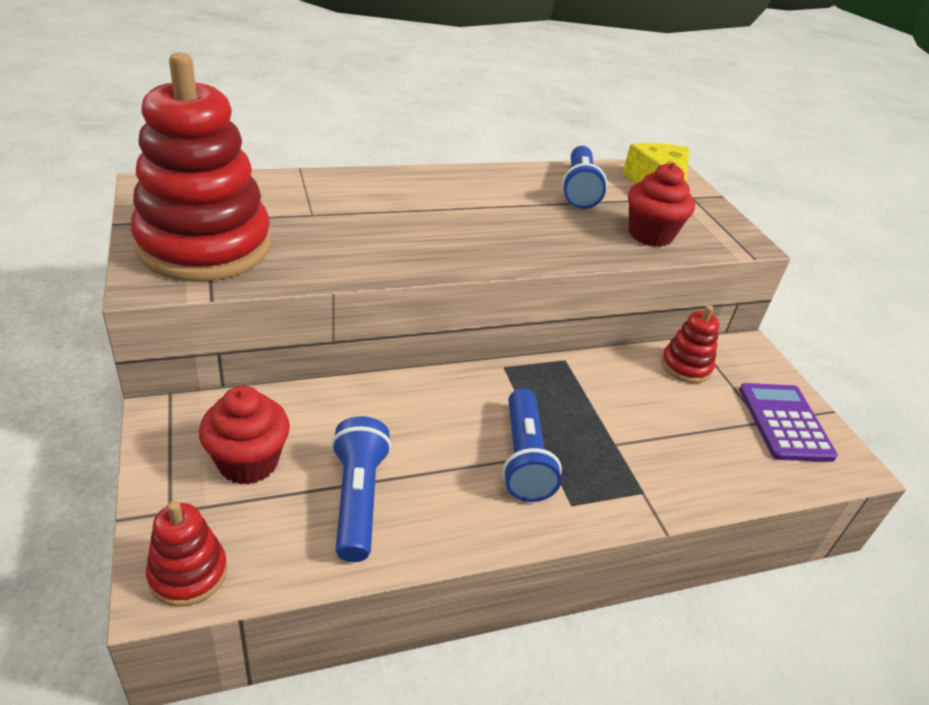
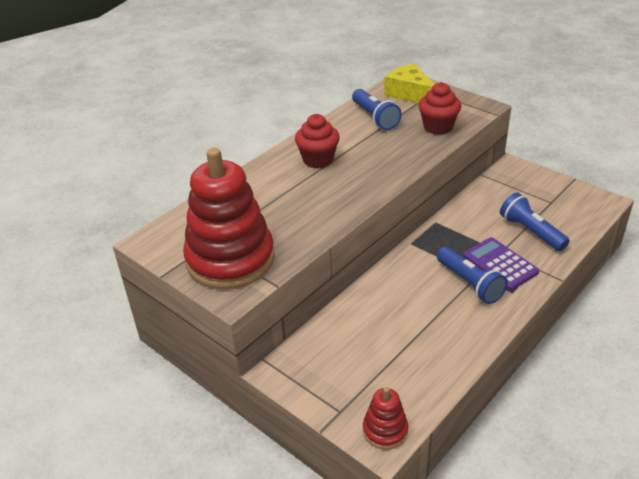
camera: 25 degrees left, 0 degrees up
red cupcake [199,386,290,484] -> red cupcake moved to [295,114,340,168]
blue flashlight [331,416,391,562] -> blue flashlight moved to [500,193,570,251]
red stacking toy [661,305,720,383] -> none
purple calculator [739,383,838,462] -> purple calculator moved to [463,237,539,290]

